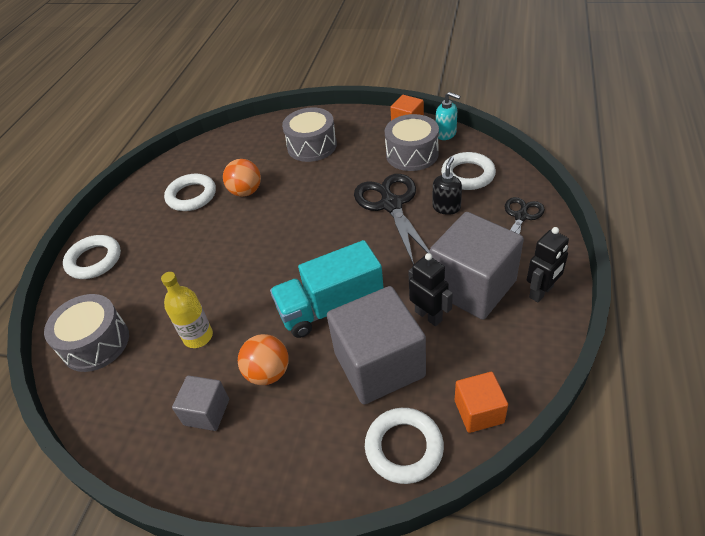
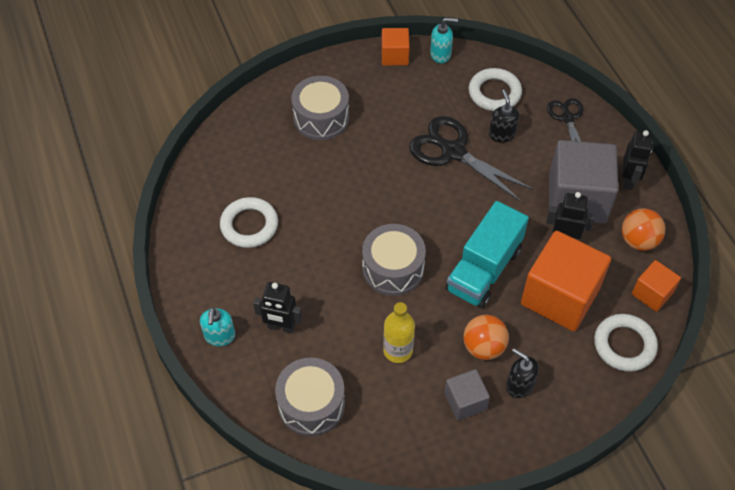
camera: 40 degrees left, 10 degrees up
white ring [63,235,121,279] -> turquoise soap dispenser [200,307,235,346]
orange ball [223,159,261,197] -> orange ball moved to [622,208,665,251]
grey cube [327,286,426,404] -> orange cube [521,231,611,331]
grey drum [385,114,439,171] -> grey drum moved to [362,224,426,296]
none -> black robot [253,282,302,334]
none -> black soap dispenser [506,348,539,398]

